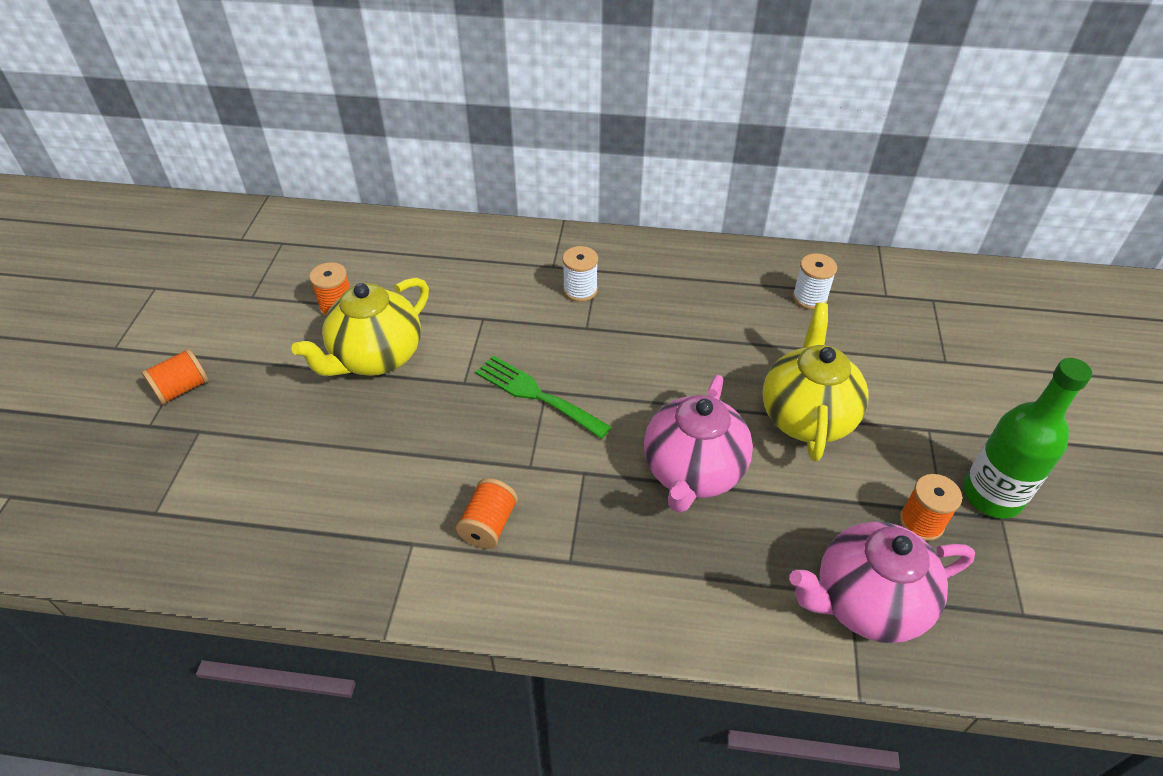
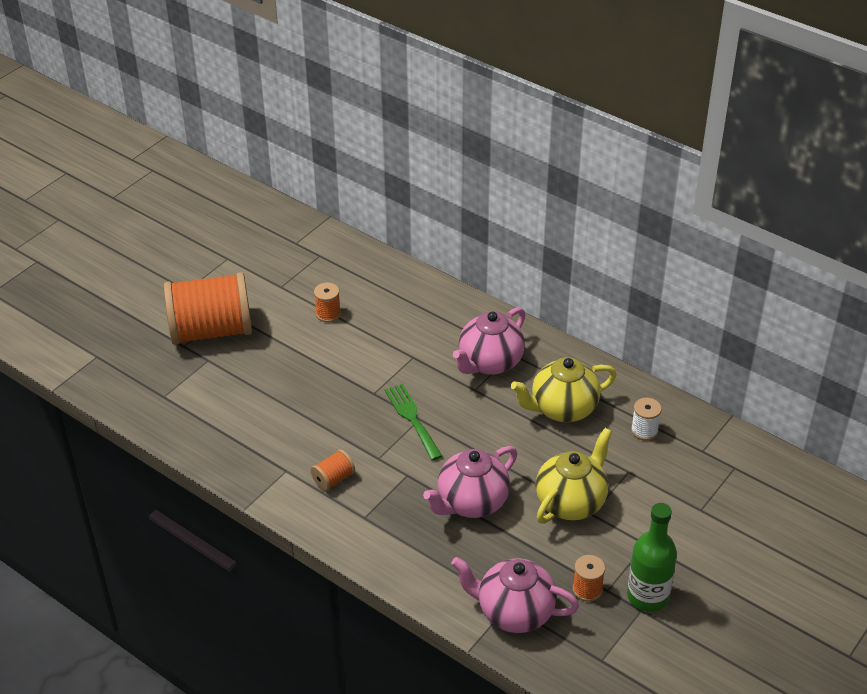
camera: 30 degrees right, 5 degrees down
orange spool [141,348,209,405] -> orange spool [164,272,252,345], size x2.46
yellow teapot [291,278,429,376] -> yellow teapot moved to [511,357,617,422]
white spool [562,246,598,302] -> pink teapot [453,307,525,375]

